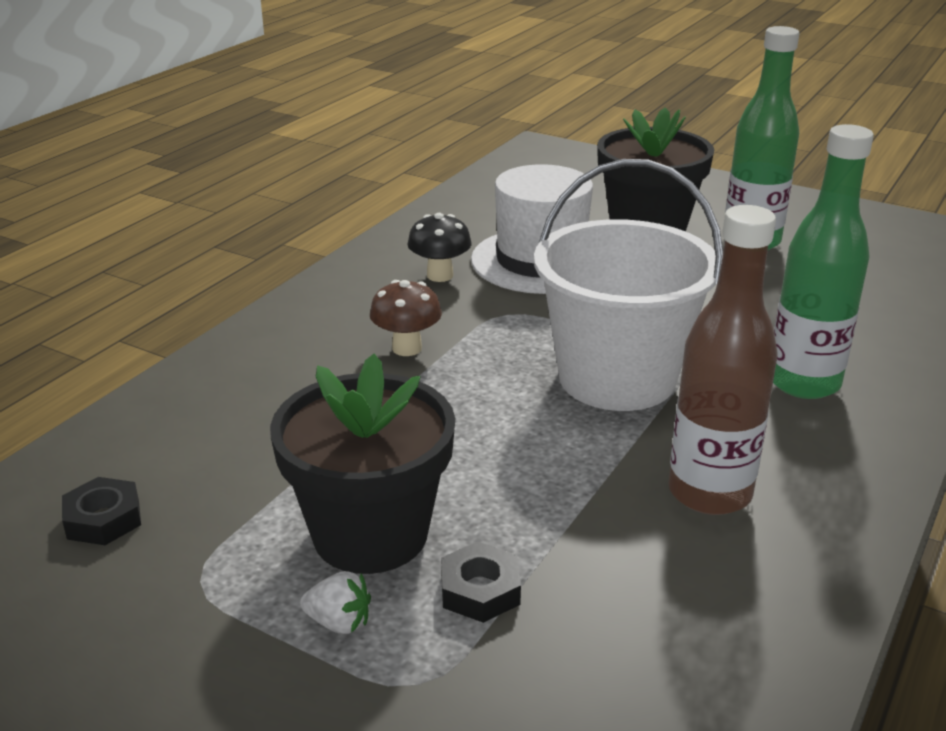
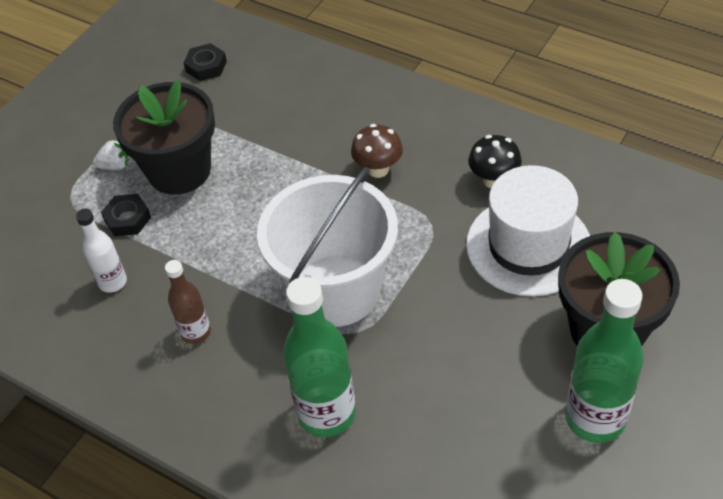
camera: 95 degrees right, 20 degrees up
white strawberry [300,571,371,634] -> white strawberry turned 120 degrees counterclockwise [93,139,129,170]
brown bottle [668,205,777,515] -> brown bottle [165,260,211,344], size x0.56
none -> white bottle [76,209,127,293]

